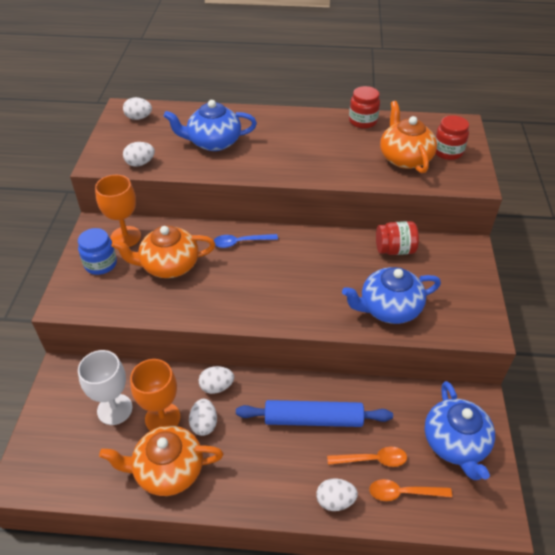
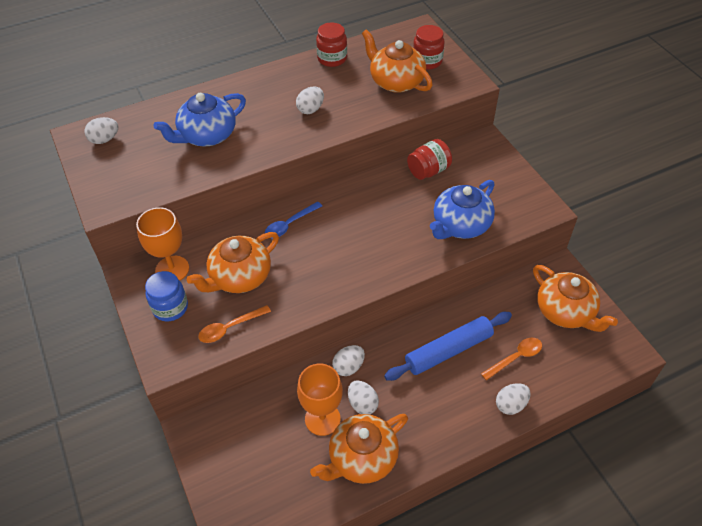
camera: 30 degrees left, 5 degrees up
white goblet [78,350,133,425] -> none
white egg [123,142,155,167] -> white egg moved to [296,87,324,114]
orange spoon [369,479,452,501] -> orange spoon moved to [198,305,271,343]
blue teapot [425,381,495,480] -> orange teapot [533,265,618,332]

